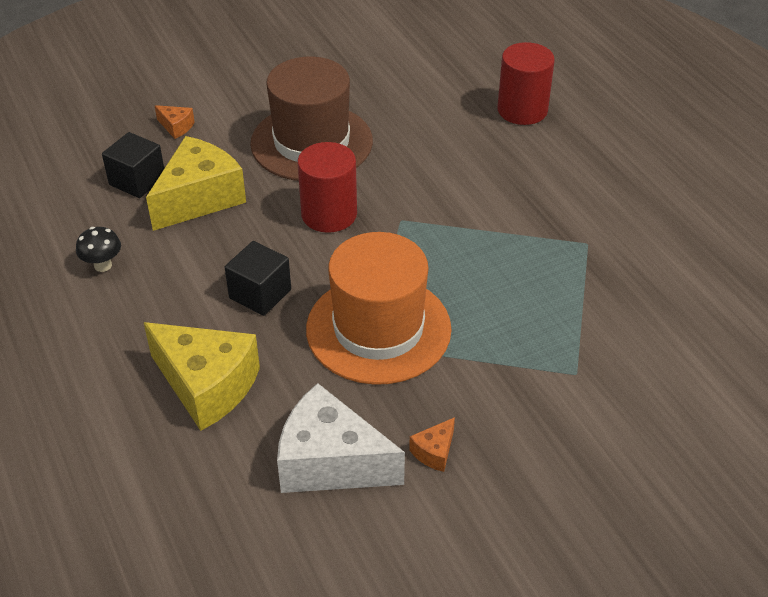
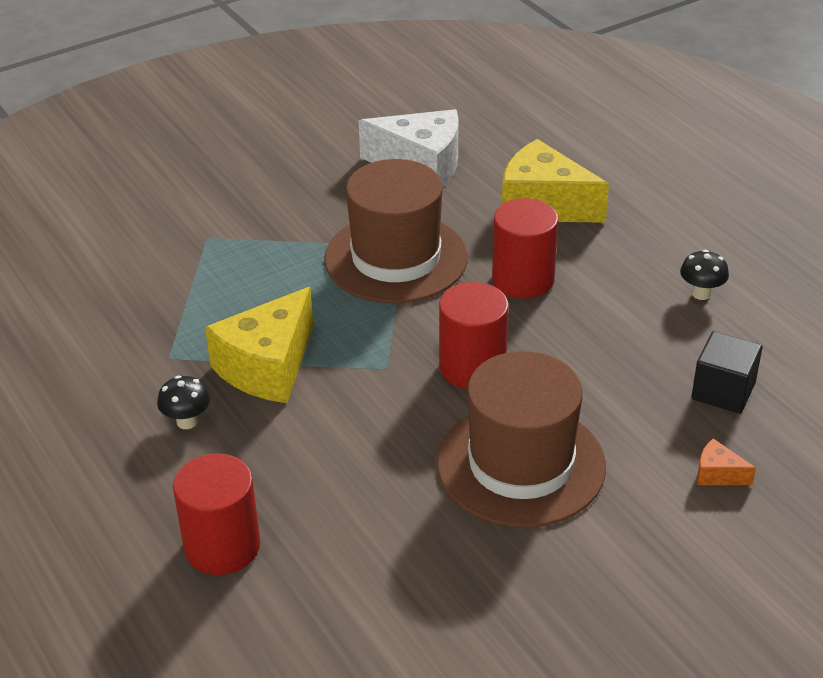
camera: 175 degrees right, 5 degrees down
yellow cheese [146,136,246,231] -> yellow cheese moved to [205,287,313,403]
black cube [225,241,291,316] -> red cylinder [492,198,558,299]
orange hat [306,232,452,385] -> brown hat [324,159,468,304]
orange cheese [409,417,455,472] -> none
none -> black mushroom [157,376,210,429]

